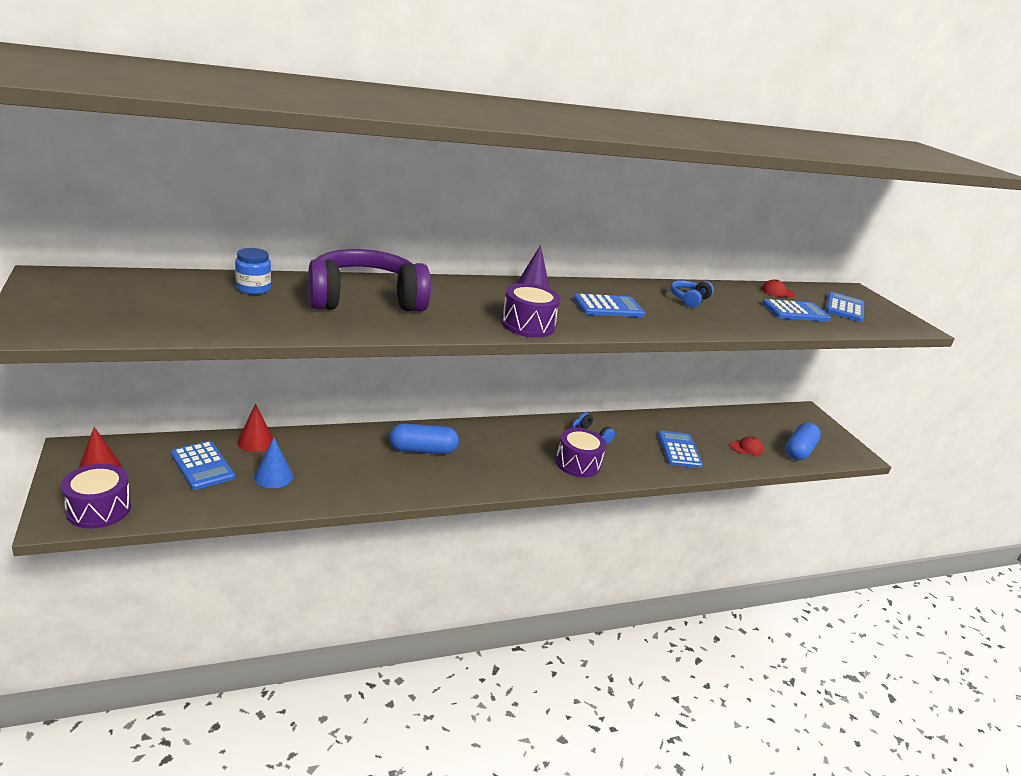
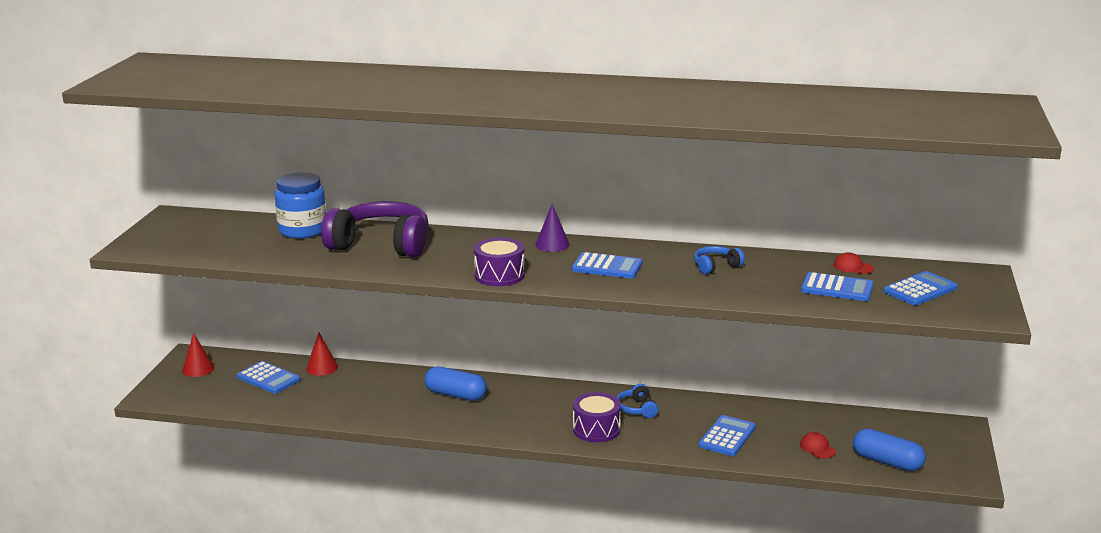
camera: 35 degrees right, 5 degrees down
purple drum [61,464,131,529] -> none
blue calculator [171,441,235,490] -> blue calculator turned 45 degrees counterclockwise [237,361,301,394]
blue jar [235,248,271,294] -> blue jar [275,172,326,239], size x1.76
blue cone [254,437,293,488] -> none
red cap [730,436,763,455] -> red cap turned 135 degrees counterclockwise [800,432,836,458]
blue capsule [786,422,821,460] -> blue capsule turned 60 degrees clockwise [853,429,926,471]

